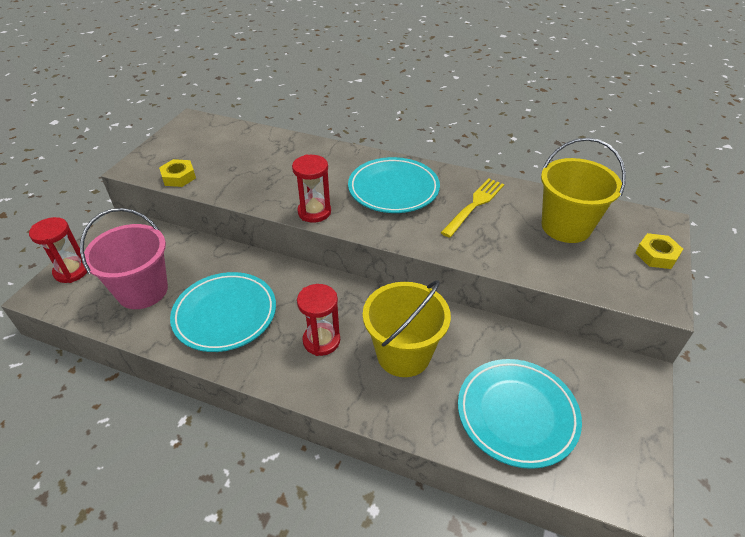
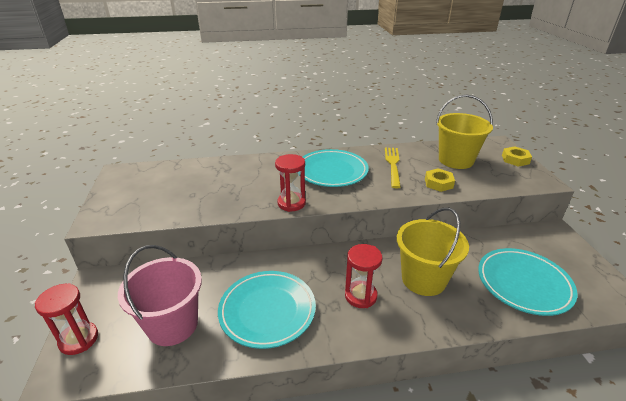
camera: 30 degrees left, 10 degrees down
yellow nut [159,159,196,187] -> yellow nut moved to [425,168,455,192]

